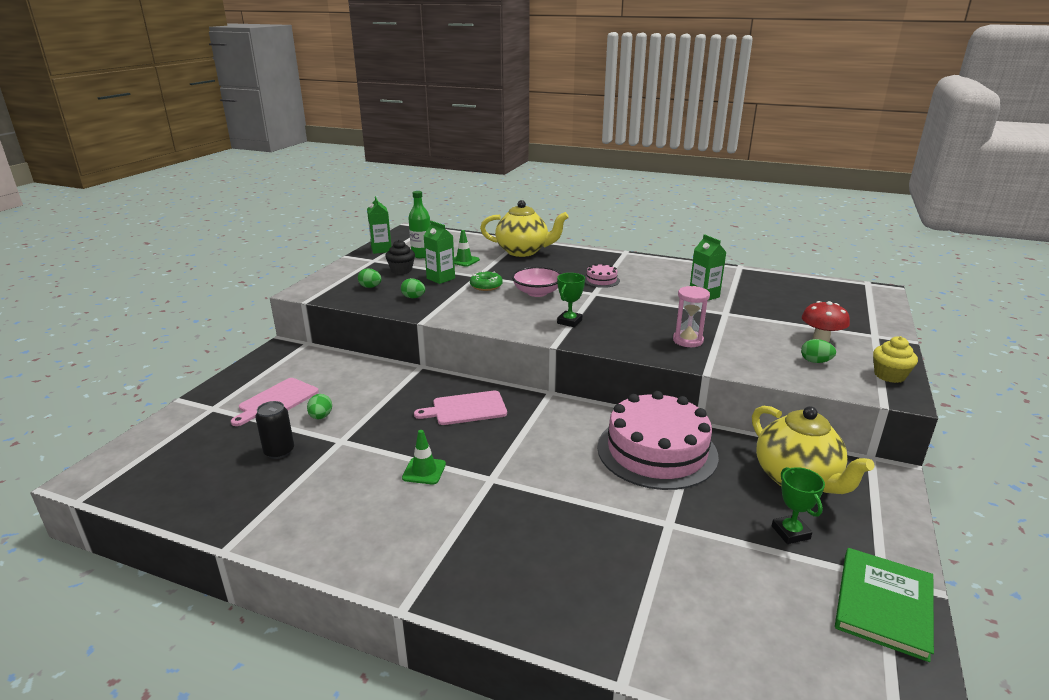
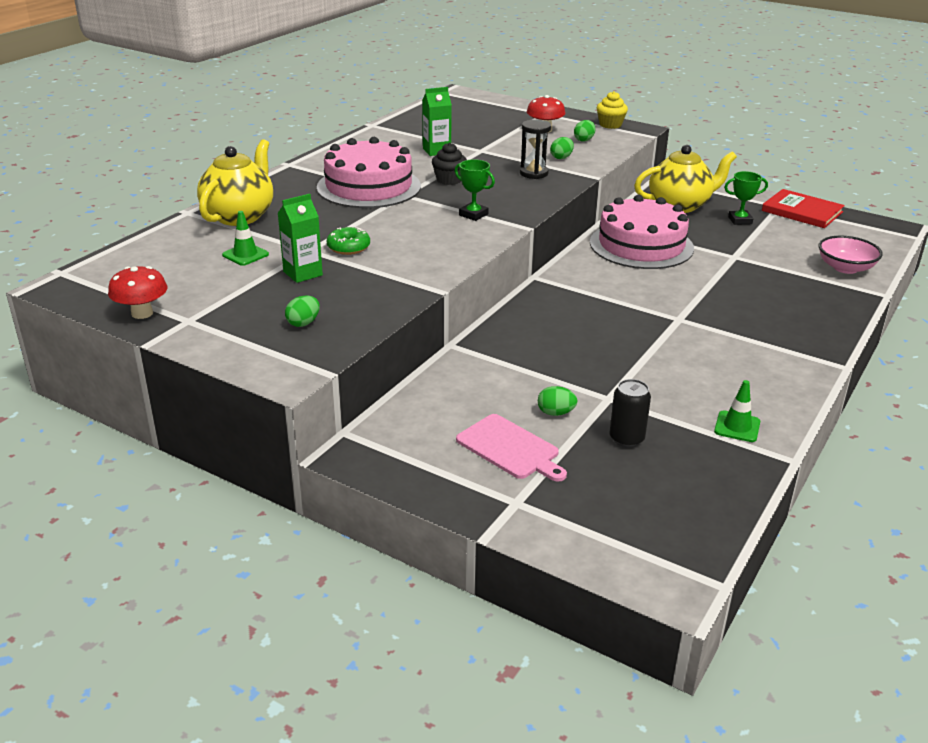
camera: 80 degrees left, 5 degrees up
green carton [367,196,391,254] -> red mushroom [108,266,167,319]
black cupcake [385,240,415,274] -> black cupcake moved to [432,142,467,185]
green egg [401,278,425,298] -> green egg moved to [550,137,574,159]
green traffic cone [402,430,446,484] -> green traffic cone moved to [714,380,760,442]
green bottle [408,191,430,258] -> none
pink cutting board [414,391,507,425] -> none
pink bowl [512,267,562,297] -> pink bowl moved to [818,236,883,274]
pink cake [585,263,620,288] -> pink cake [317,137,421,208], size x2.39
pink hourglass [673,286,710,347] -> black hourglass [520,119,551,179]
green book [835,548,934,662] -> red book [762,189,845,228]

